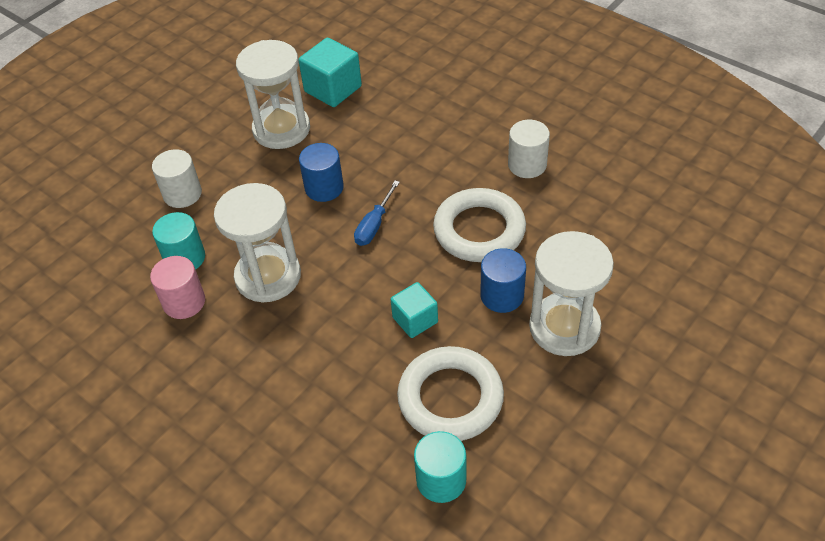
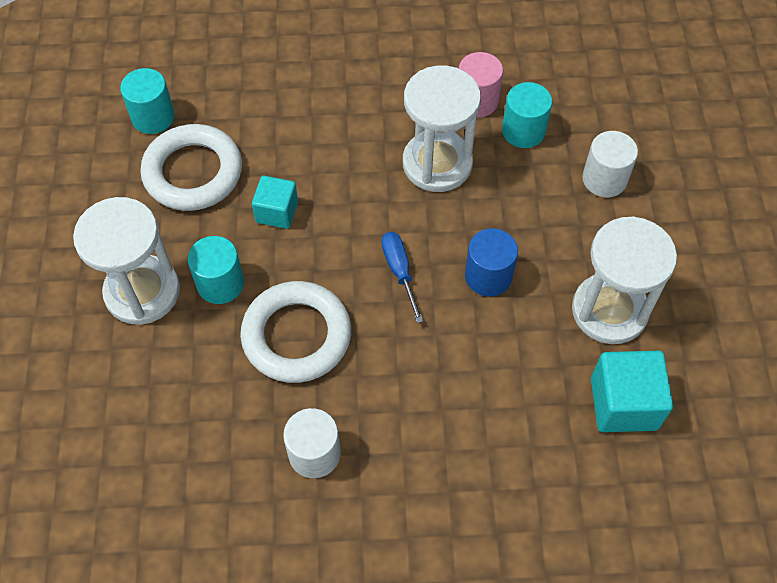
camera: 135 degrees right, 10 degrees up
blue cylinder [480,248,526,313] -> turquoise cylinder [188,236,244,304]

